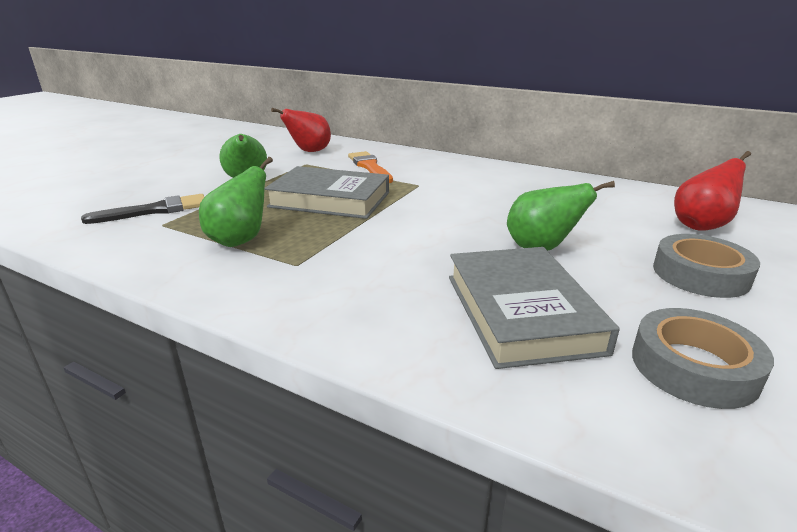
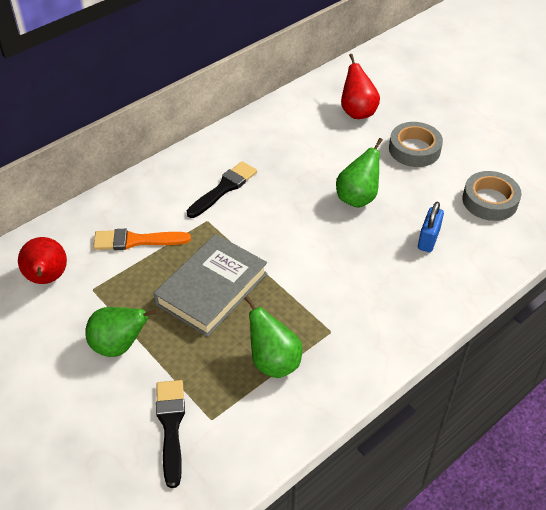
camera: 70 degrees left, 20 degrees up
grey book [449,247,619,369] -> blue padlock [418,202,444,252]
none -> black brush [187,161,257,218]

